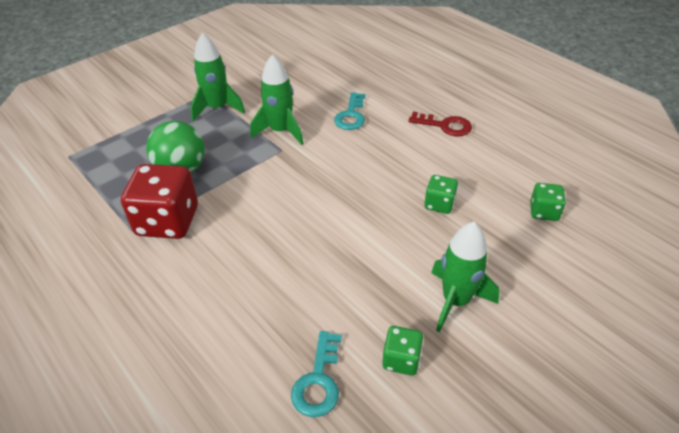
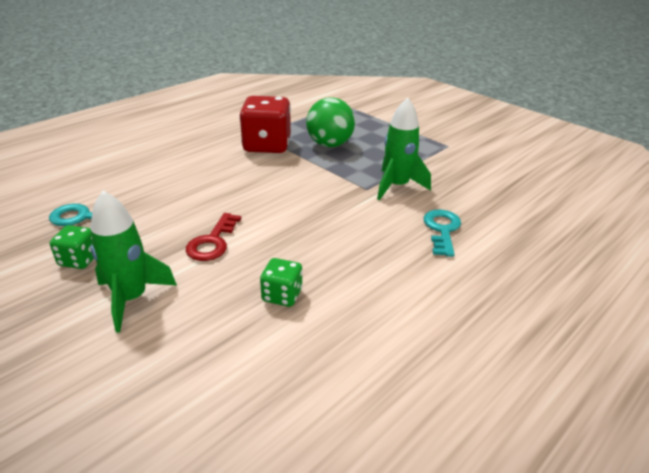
camera: 85 degrees right, 10 degrees down
green rocket [191,33,245,121] -> none
turquoise key [334,92,365,130] -> turquoise key turned 90 degrees clockwise [423,210,461,257]
red key [409,111,472,136] -> red key moved to [186,213,241,261]
green dice [530,183,566,221] -> none

